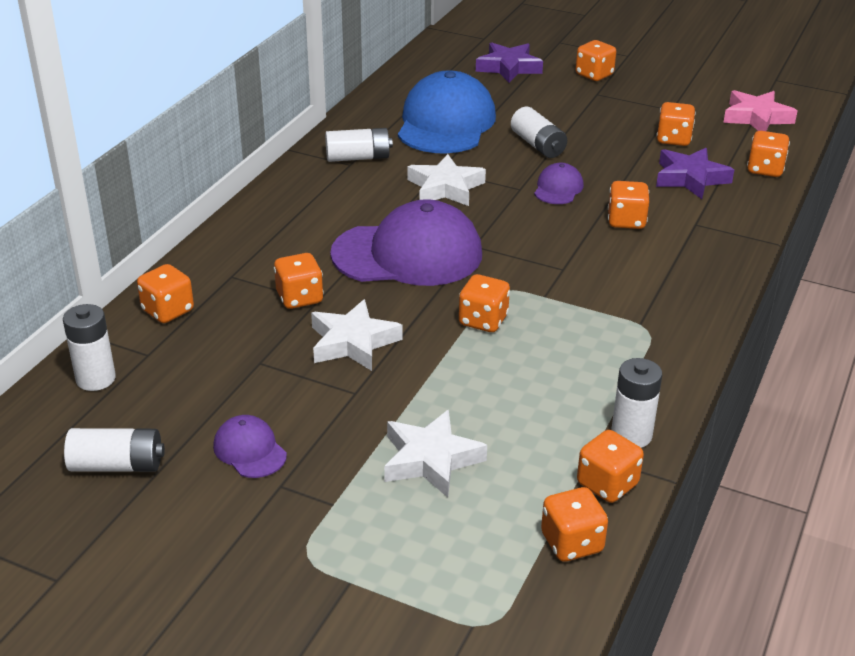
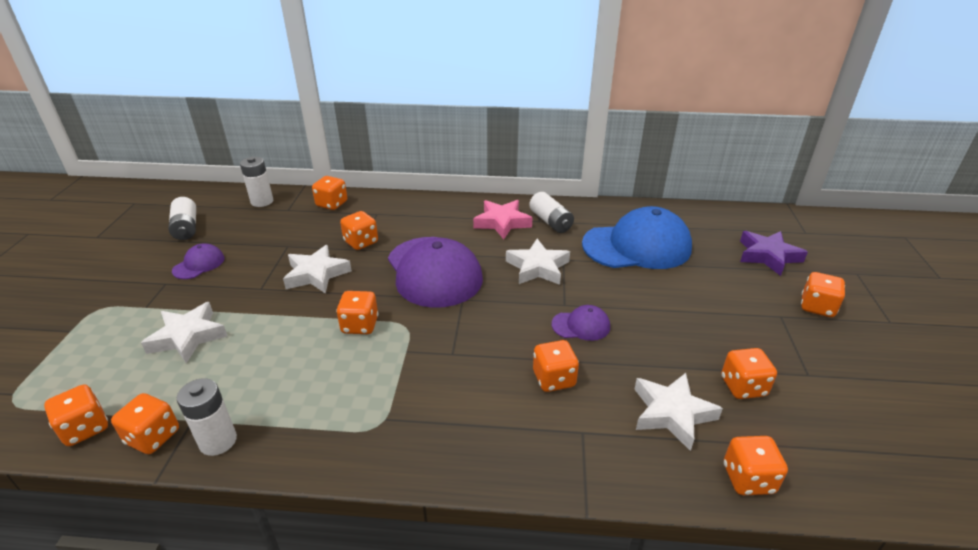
camera: 70 degrees right, 0 degrees up
white battery [511,107,567,158] -> none
purple star [656,148,734,199] -> white star [634,373,723,451]
pink star [723,90,798,131] -> pink star moved to [473,200,533,239]

